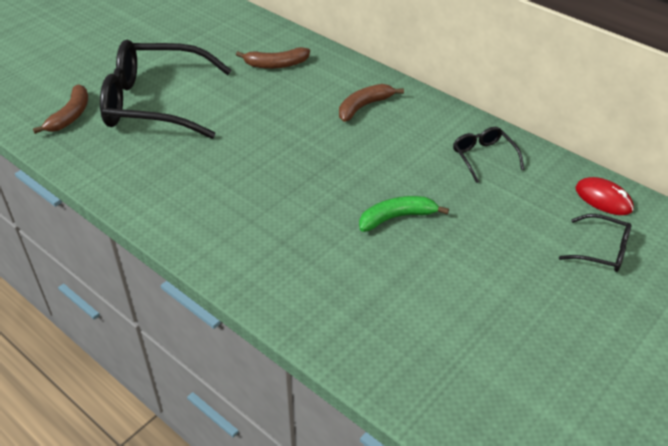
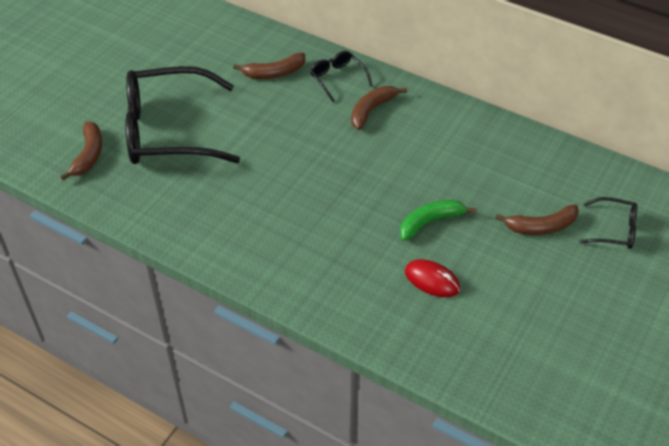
camera: 10 degrees left, 5 degrees up
black glasses [453,127,524,183] -> black glasses moved to [310,51,373,102]
red mouse [575,177,634,215] -> red mouse moved to [405,259,460,297]
none -> brown banana [495,204,579,235]

